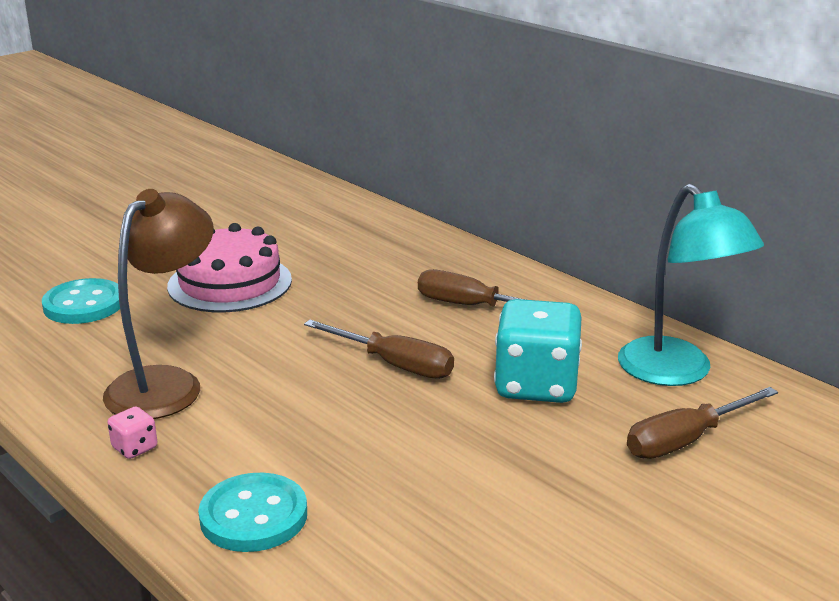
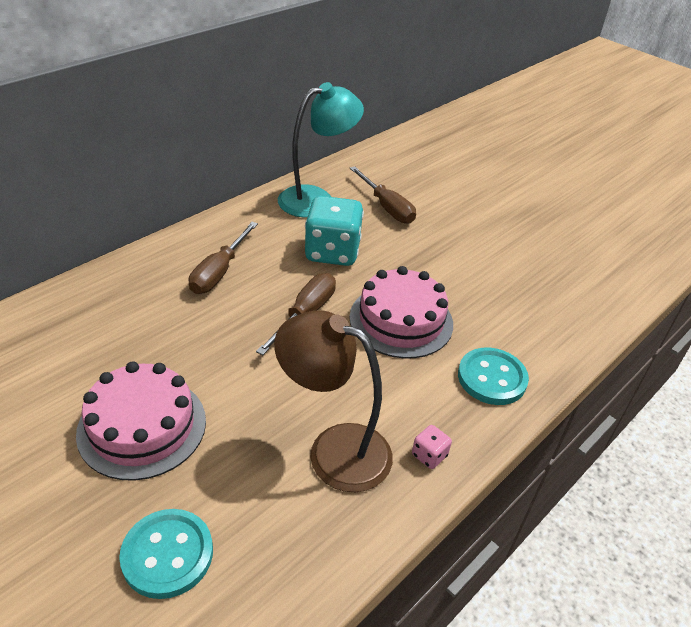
camera: 95 degrees left, 15 degrees up
none -> pink cake [349,266,453,358]

